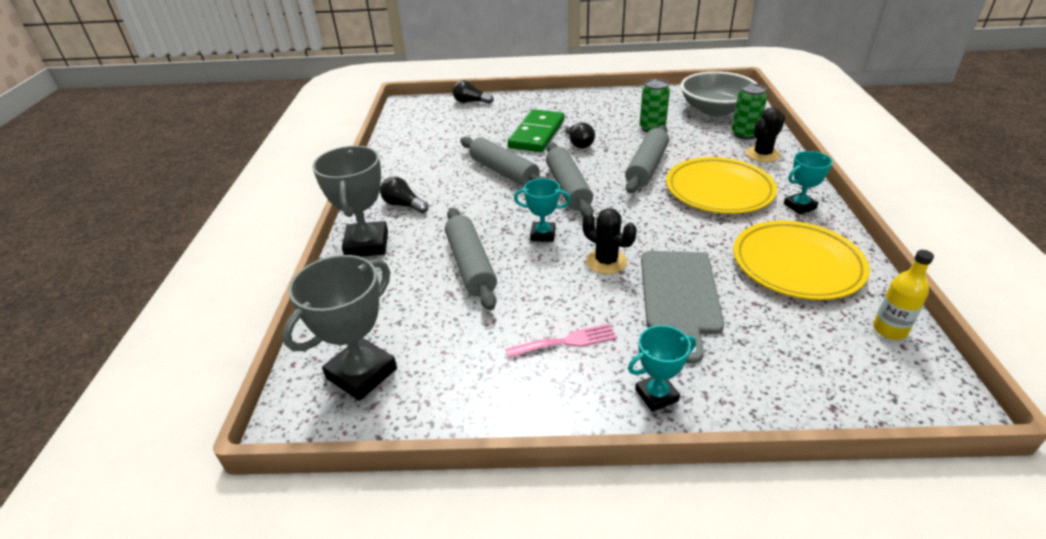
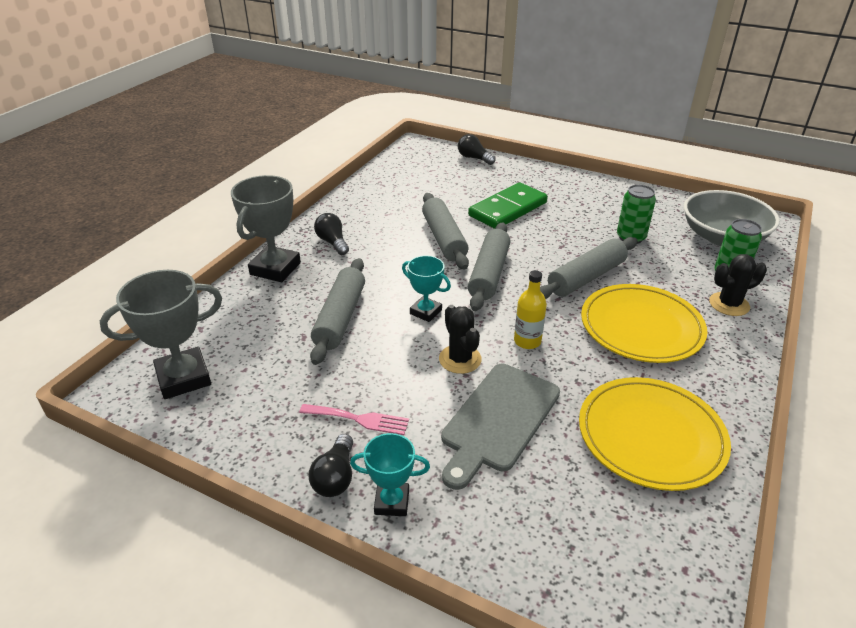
camera: 25 degrees right, 0 degrees up
black light bulb [566,122,595,149] -> black light bulb moved to [309,434,353,497]
turquoise trophy [784,151,833,215] -> none
yellow bottle [873,250,934,340] -> yellow bottle moved to [514,270,547,349]

